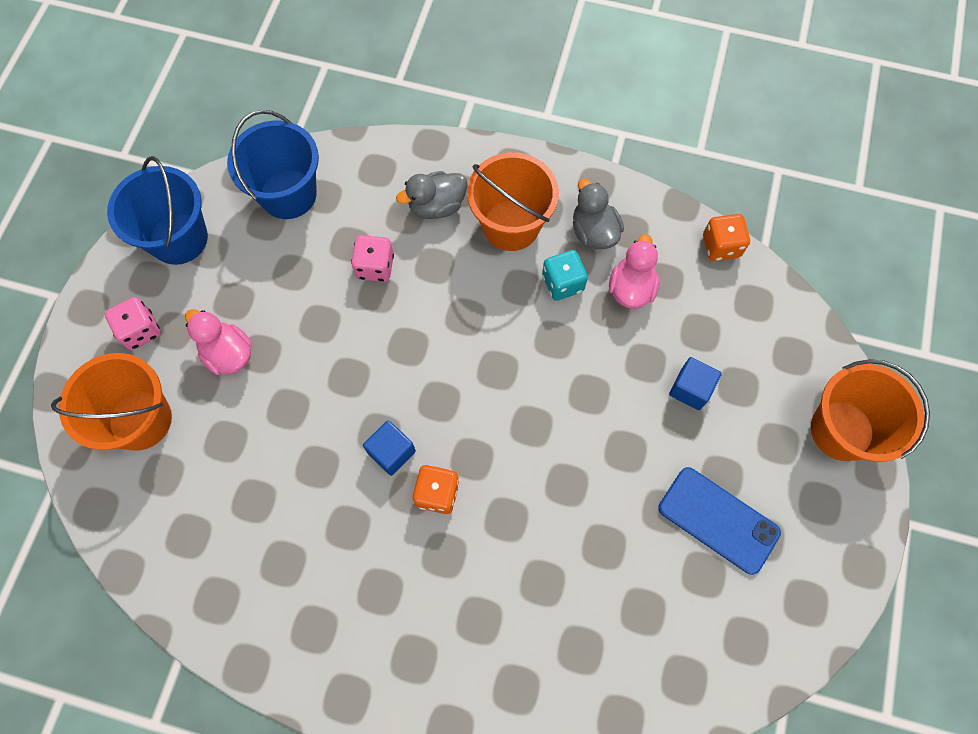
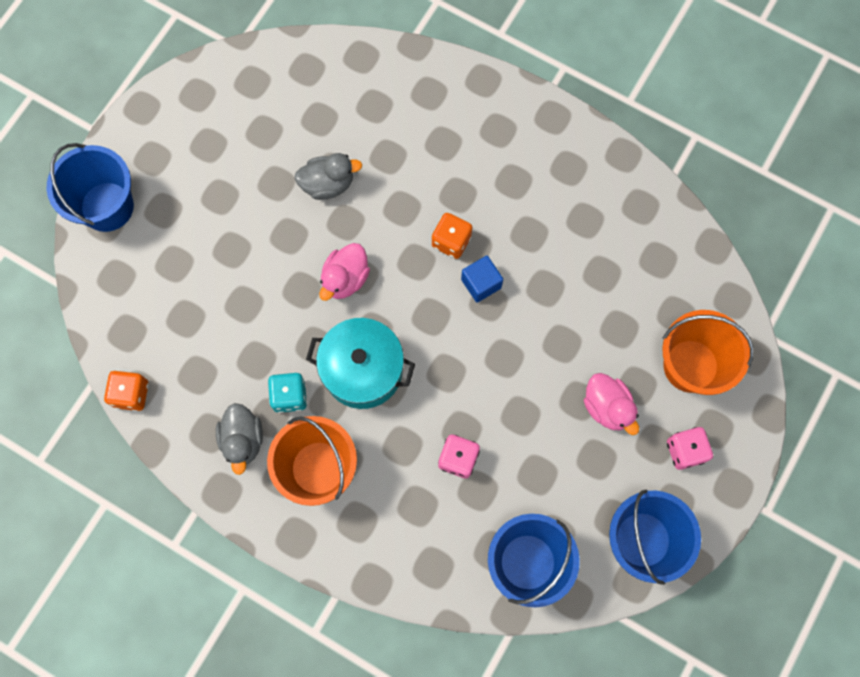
camera: 165 degrees left, 5 degrees up
grey duck [396,171,467,219] -> grey duck moved to [294,153,362,200]
pink duck [609,234,660,309] -> pink duck moved to [319,243,370,301]
blue phone [658,467,781,575] -> none
blue cube [669,357,722,410] -> none
orange bucket [811,359,930,462] -> blue bucket [47,143,134,232]
none -> turquoise pot [306,318,415,409]

